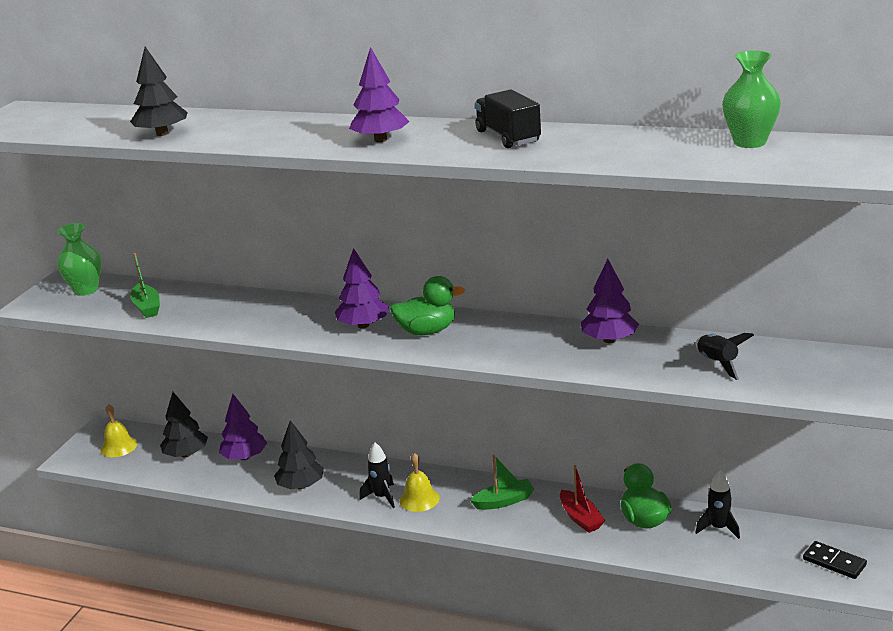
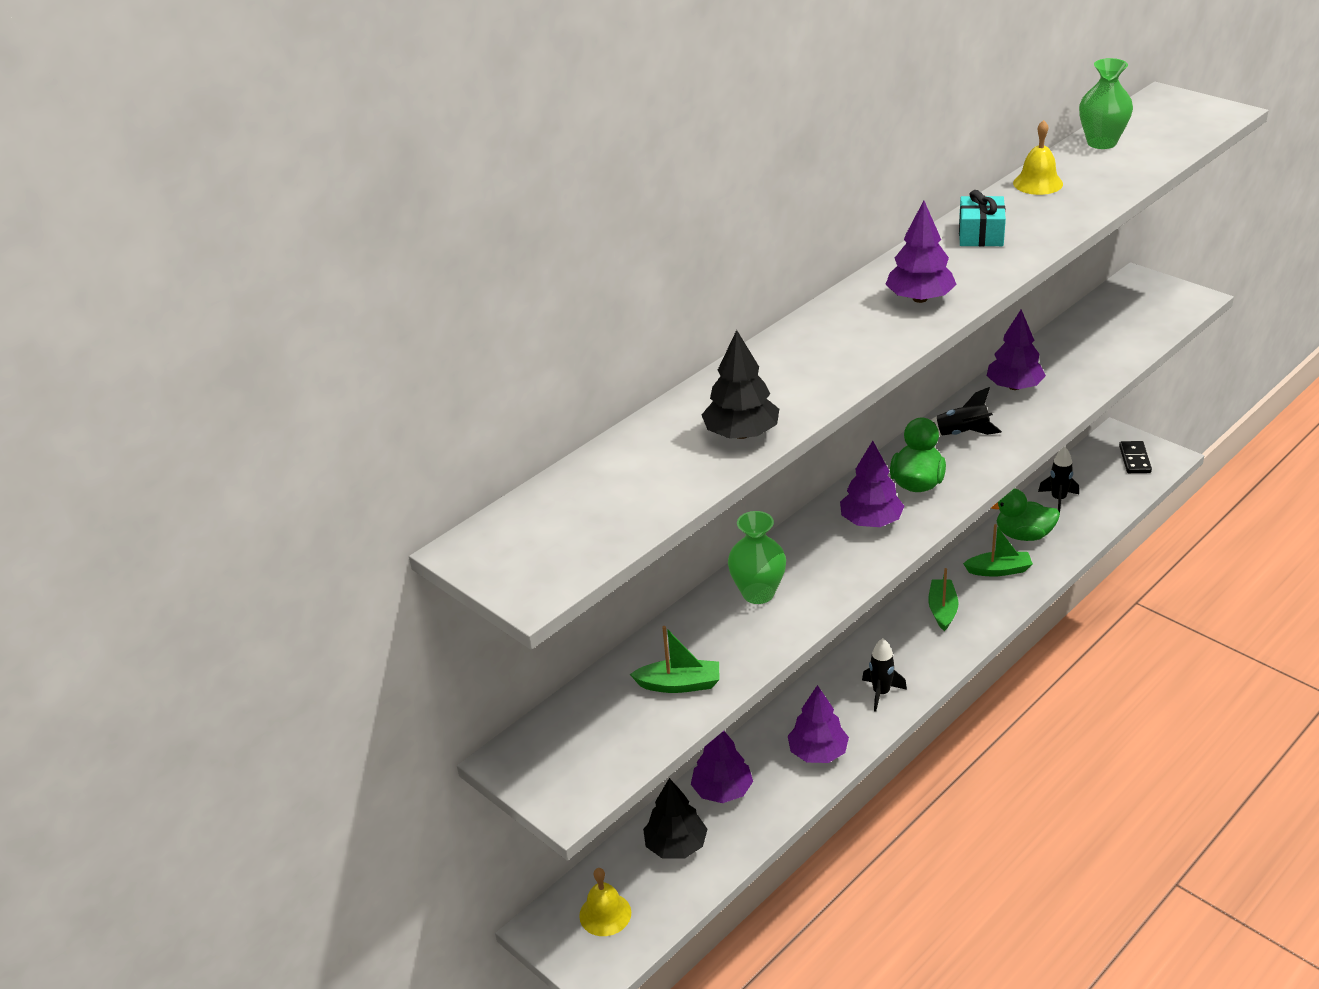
camera: 65 degrees left, 10 degrees up
green vase [57,223,102,296] -> green vase moved to [728,511,786,604]
black tree [274,420,324,490] -> purple tree [788,685,849,763]
yellow bell [400,453,440,512] -> yellow bell moved to [1013,120,1063,195]
black truck [475,89,541,148] -> turquoise gift [959,190,1006,247]
red boat [560,465,605,533] -> green boat [963,524,1033,577]
black rocket [696,333,754,380] -> black rocket moved to [931,387,1002,436]
black domino [803,541,867,579] -> black domino turned 60 degrees counterclockwise [1119,441,1152,473]

